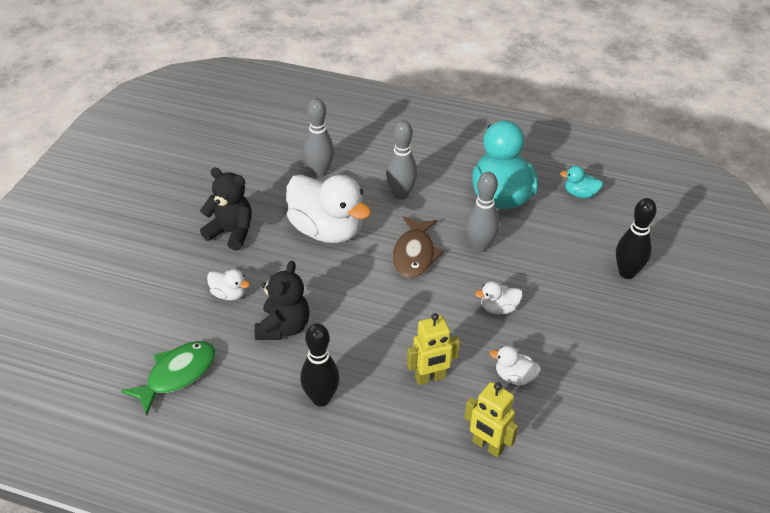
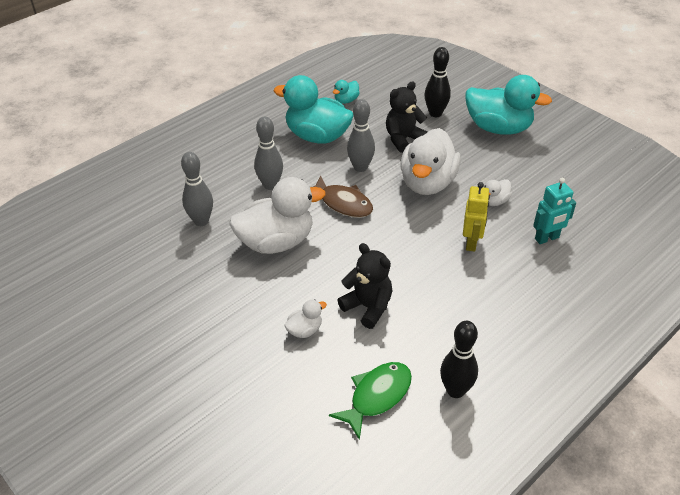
camera: 60 degrees left, 0 degrees up
green fish [121,341,215,416] -> green fish turned 60 degrees clockwise [329,362,412,440]
black teddy bear [200,167,252,251] -> black teddy bear moved to [386,81,427,153]
black bowling pin [300,323,340,407] -> black bowling pin moved to [440,321,478,398]
yellow robot [465,382,518,458] -> turquoise robot [533,178,576,244]
white duck [475,281,523,314] -> white duck [400,128,461,195], size x2.27
none -> turquoise duck [465,75,552,135]

